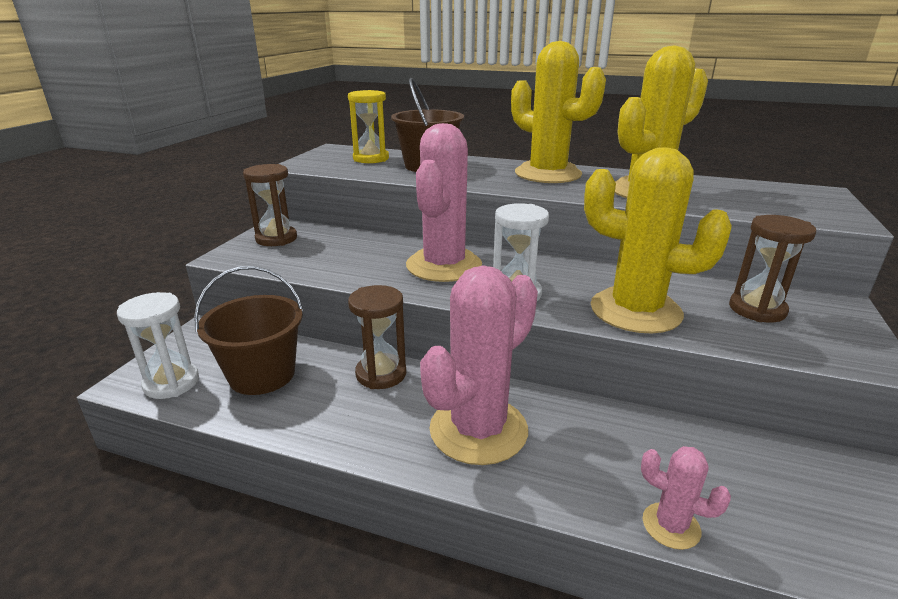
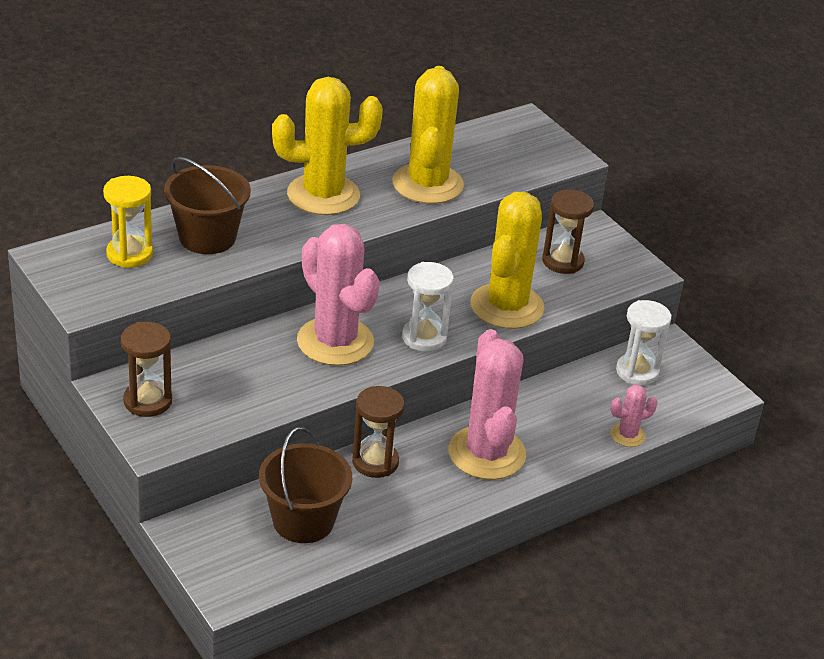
camera: 55 degrees left, 10 degrees up
white hourglass [117,292,199,399] -> white hourglass moved to [616,300,672,385]
yellow cactus [584,147,732,333] -> yellow cactus turned 45 degrees counterclockwise [470,192,544,329]

